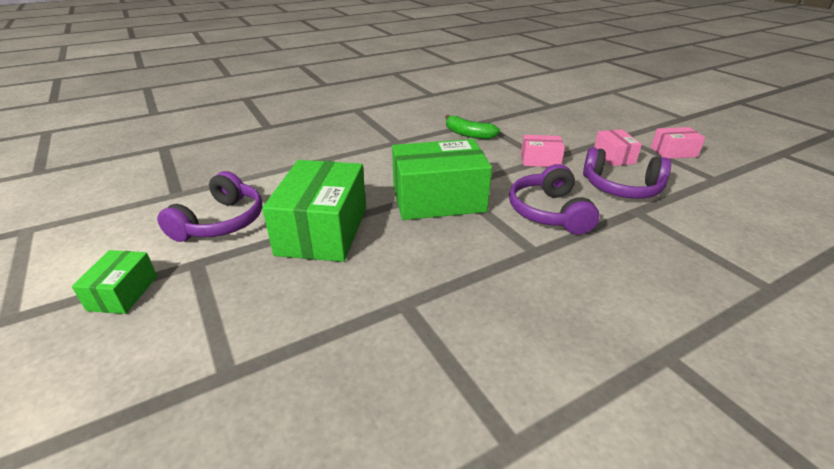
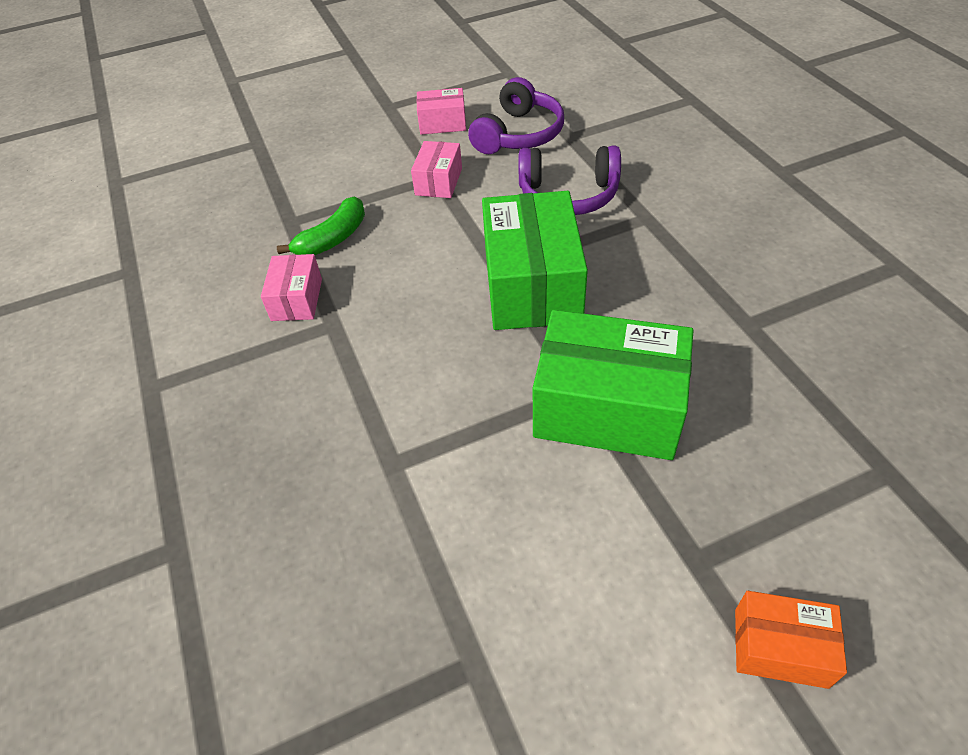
camera: 80 degrees left, 15 degrees up
green box [72,250,157,314] -> orange box [735,591,847,689]
purple headphones [157,171,262,242] -> none
pink box [651,127,705,159] -> pink box moved to [261,254,322,321]

